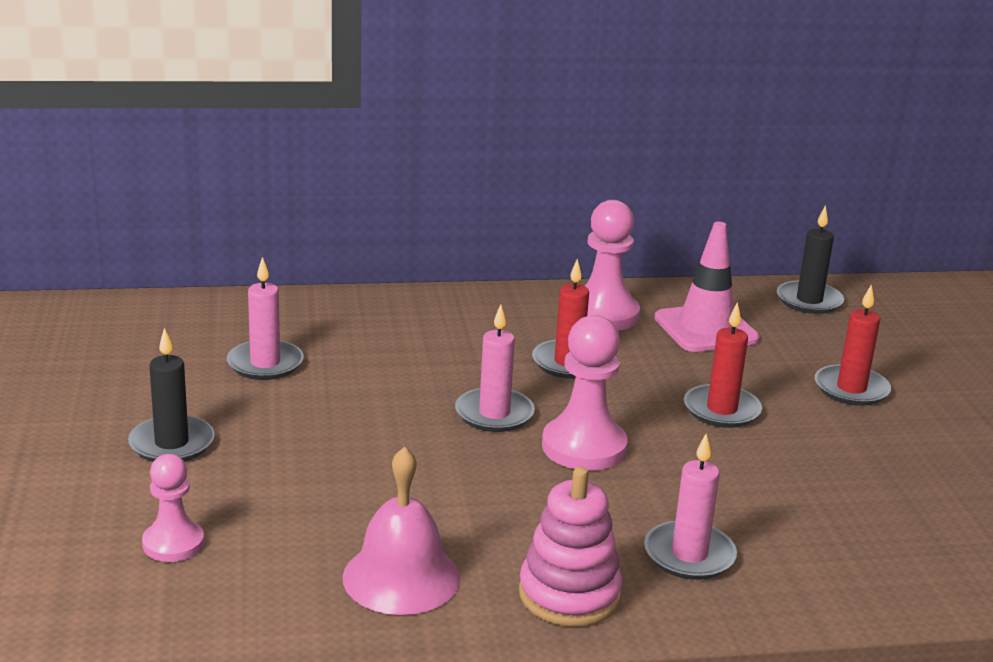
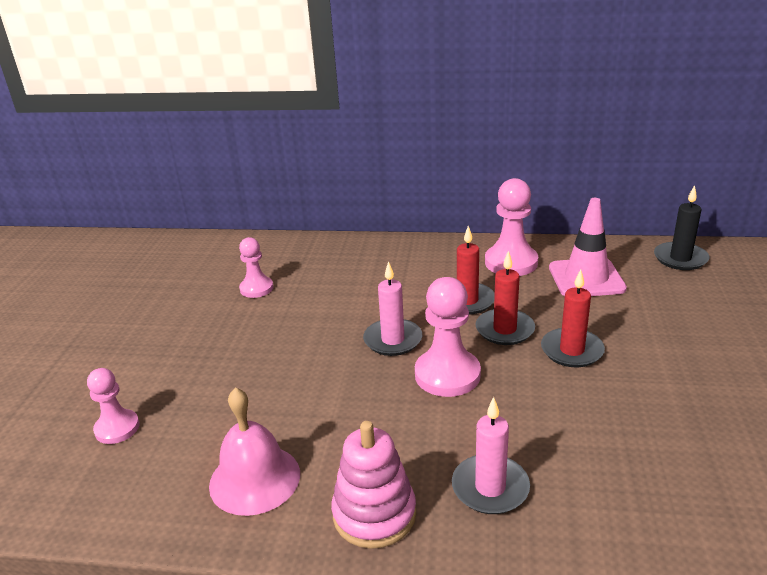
camera: 20 degrees right, 5 degrees up
black candle [128,328,214,462] -> none
pink candle [227,257,303,380] -> pink pawn [239,237,273,298]
red candle [815,285,891,406] -> red candle moved to [475,251,535,345]

